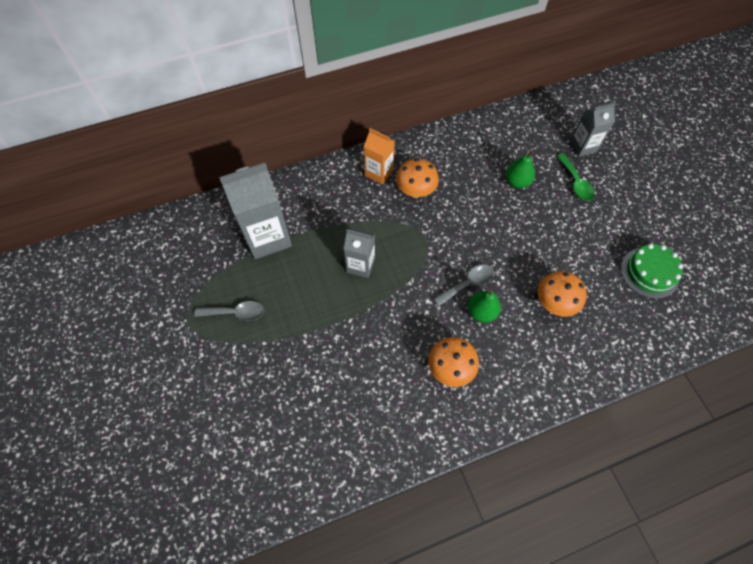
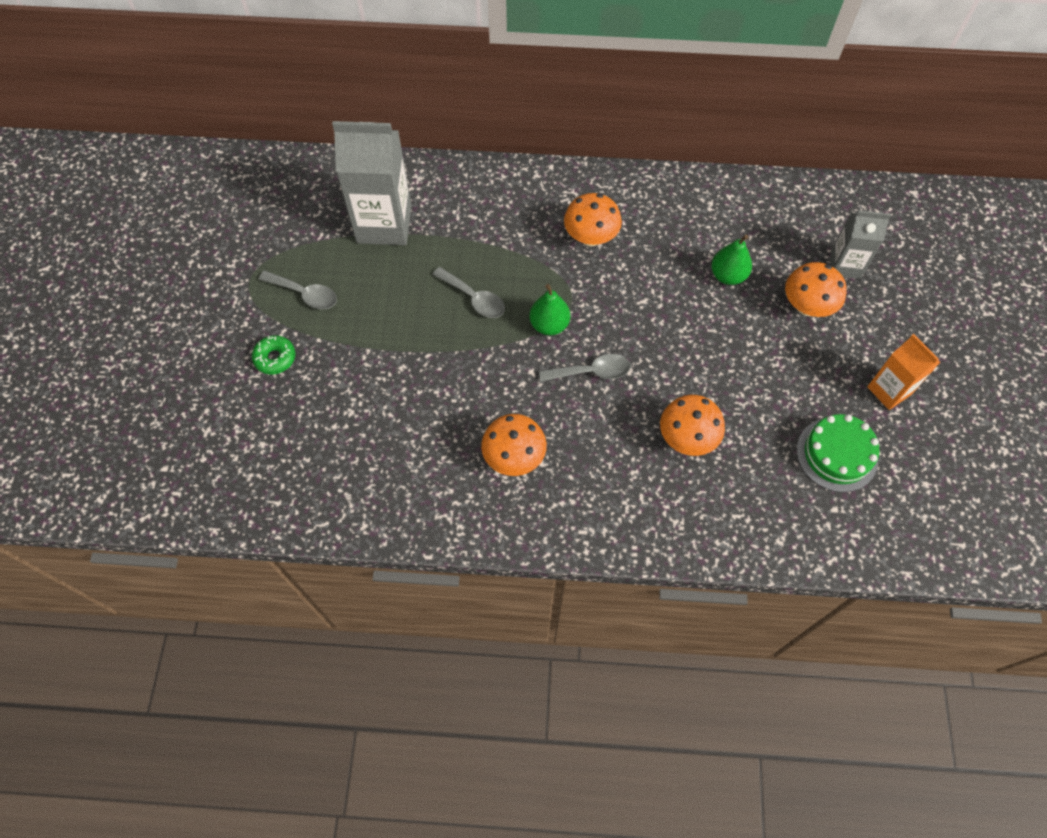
camera: 25 degrees right, 0 degrees up
grey carton [344,228,375,278] -> grey spoon [432,267,505,318]
orange carton [364,128,395,185] -> orange carton moved to [867,334,940,410]
green pear [468,289,501,323] -> green pear moved to [529,284,570,335]
green spoon [557,153,595,201] -> orange mushroom [785,262,847,317]
none -> green donut [252,335,295,375]

